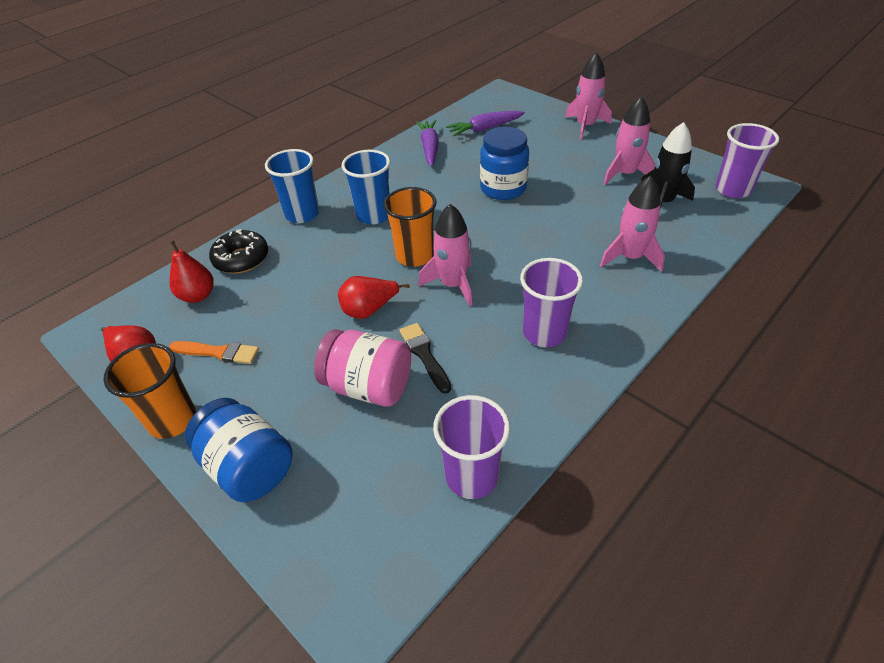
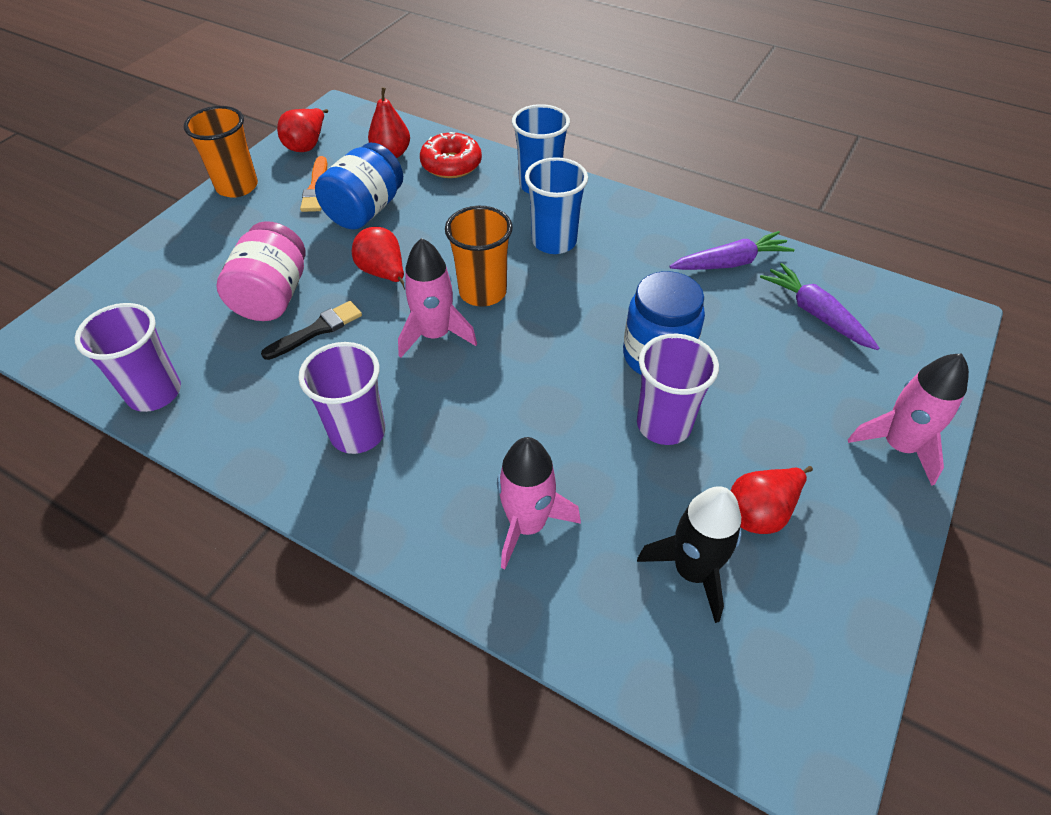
camera: 75 degrees right, 5 degrees up
blue jar [185,398,293,502] -> blue jar moved to [315,143,403,230]
black donut [209,229,268,274] -> red donut [420,132,482,178]
pink rocket [603,96,655,185] -> red pear [731,466,813,534]
purple cup [715,123,779,198] -> purple cup moved to [637,334,719,445]

